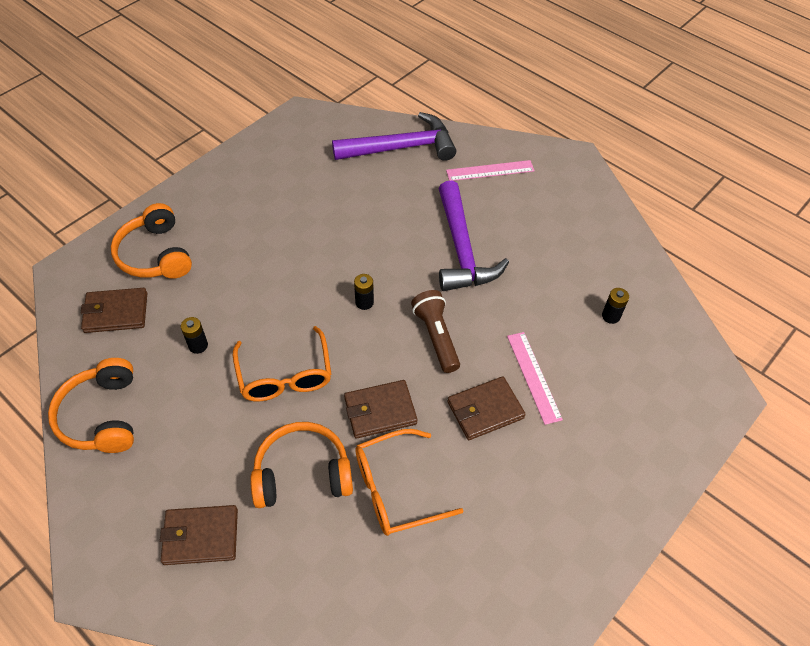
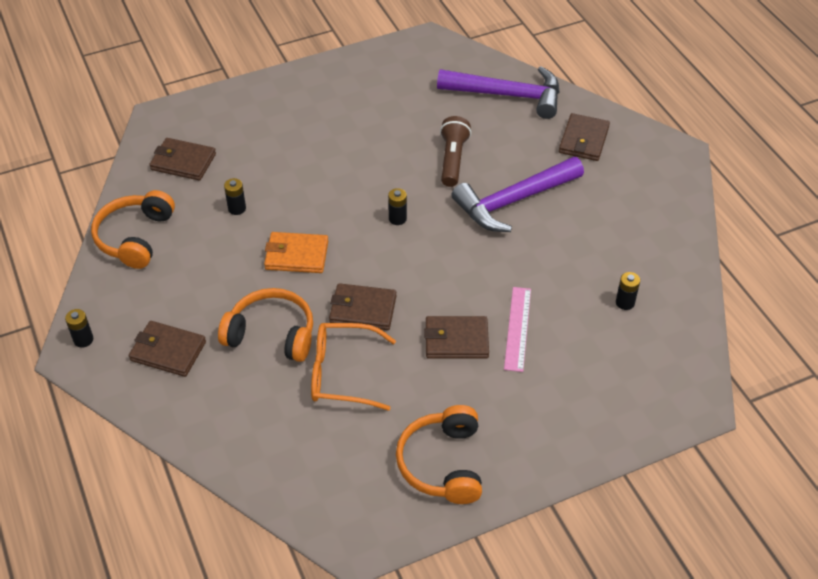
camera: 25 degrees right, 5 degrees down
orange headphones [111,203,192,279] -> orange headphones moved to [396,405,482,504]
orange glasses [233,326,331,401] -> orange wallet [264,232,328,273]
brown flashlight [411,290,460,373] -> brown flashlight moved to [440,116,471,187]
purple hammer [439,181,509,291] -> purple hammer turned 45 degrees clockwise [451,157,584,232]
pink ruler [446,160,535,181] -> brown wallet [559,113,610,161]
none -> black battery [65,309,93,348]

